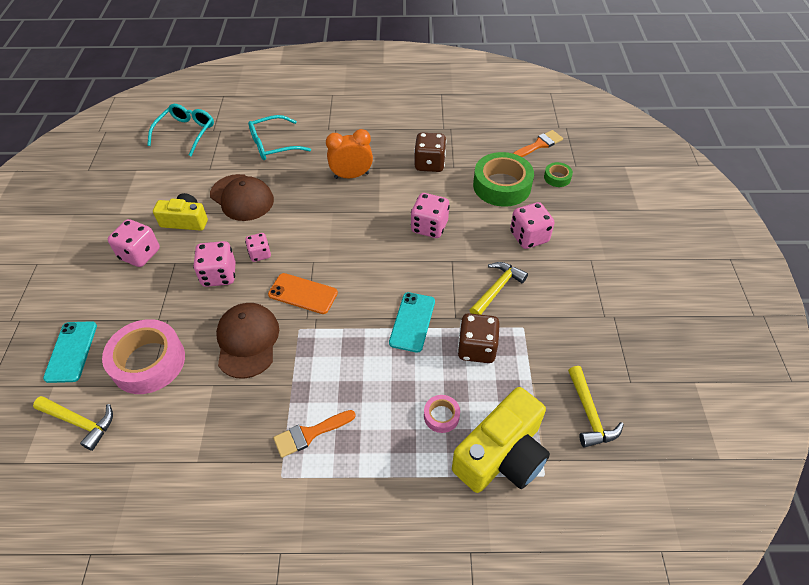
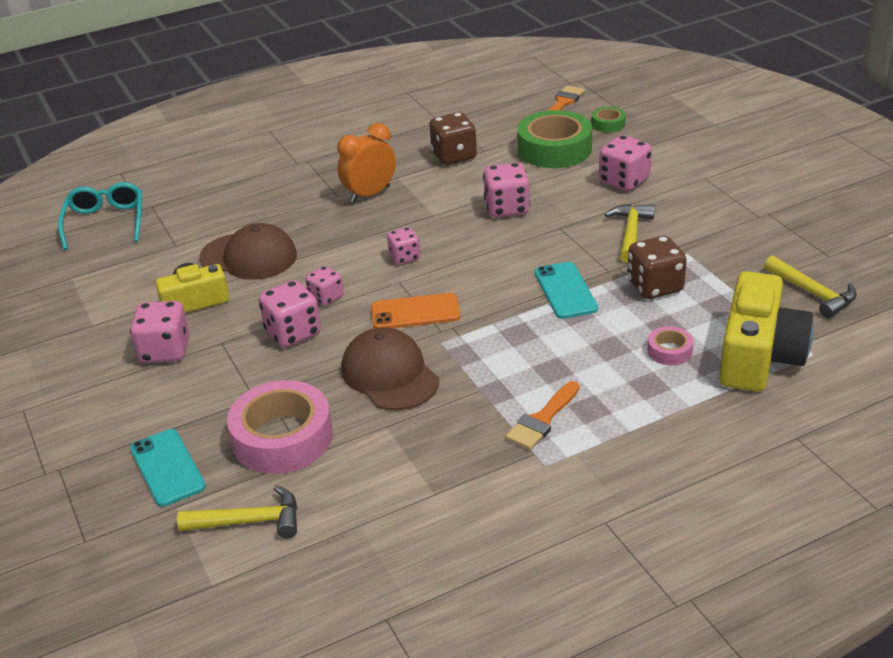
camera: 25 degrees left, 15 degrees down
turquoise glasses [248,115,311,160] -> none
none -> pink dice [387,227,420,264]

